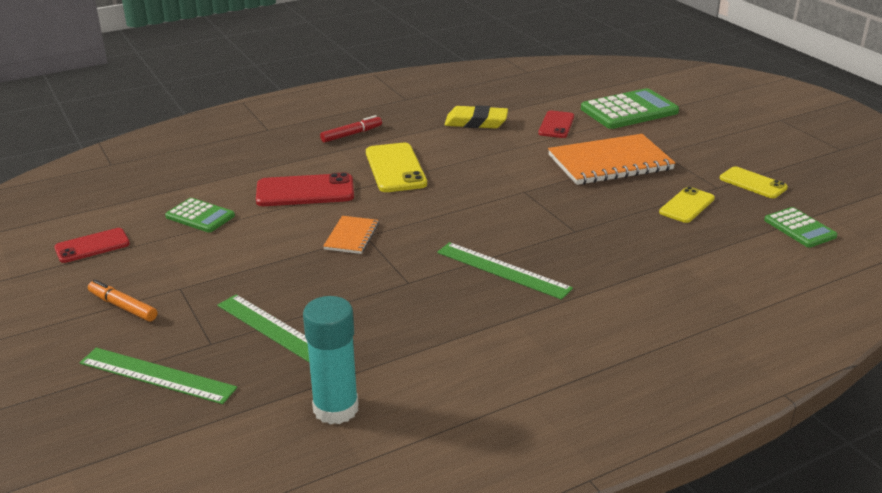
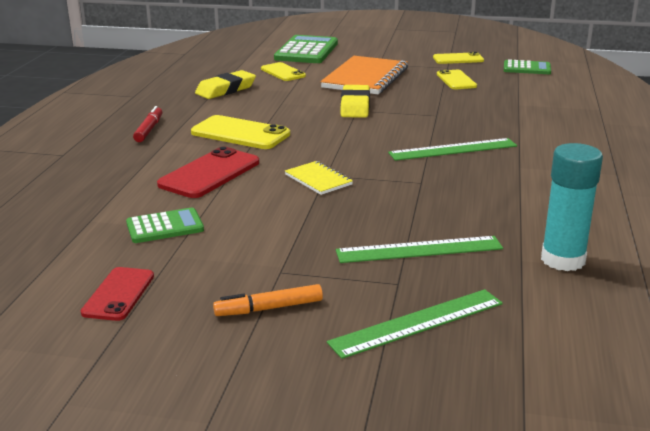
camera: 50 degrees left, 5 degrees down
orange notebook [323,216,379,254] -> yellow notebook [285,161,353,195]
red phone [538,111,574,138] -> yellow phone [261,62,306,81]
none -> yellow eraser [340,85,370,118]

